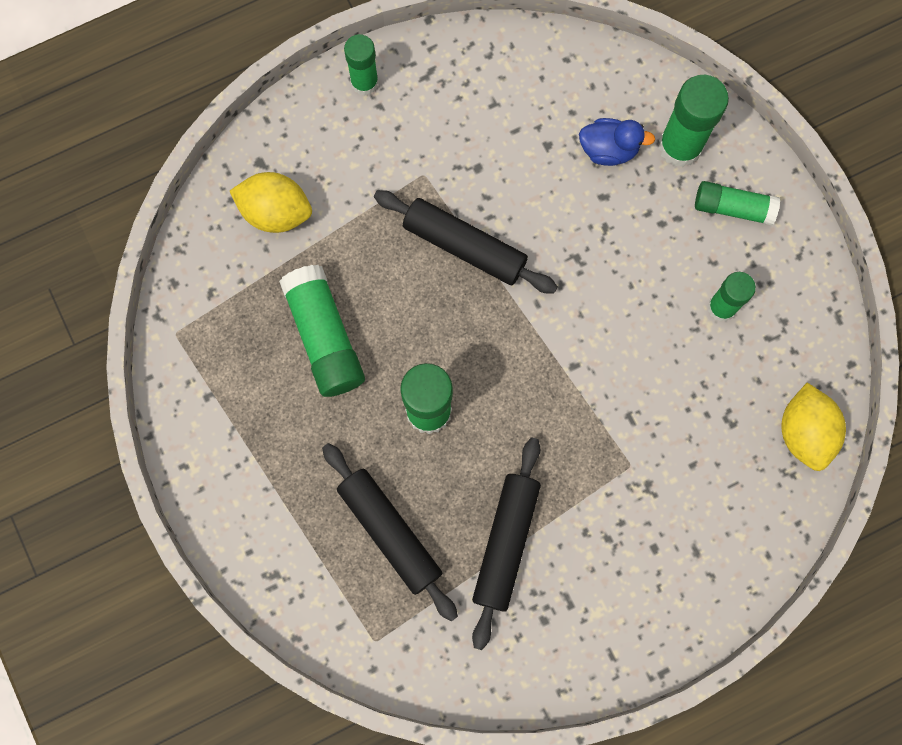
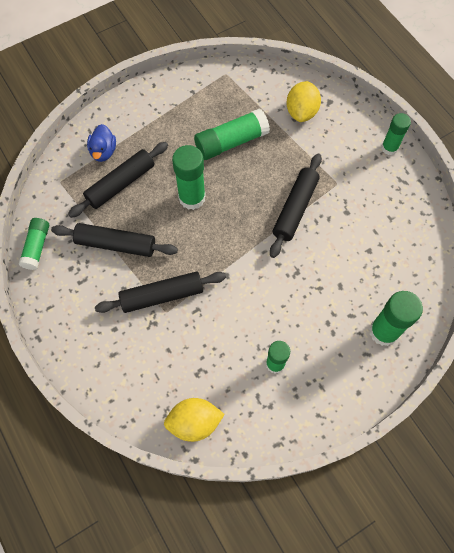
camera: 85 degrees right, 10 degrees down
blue duck [579,118,655,166] -> blue duck moved to [87,124,116,162]
green glue stick [695,181,780,226] -> green glue stick moved to [19,218,49,270]
none -> black rolling pin [95,271,226,313]

